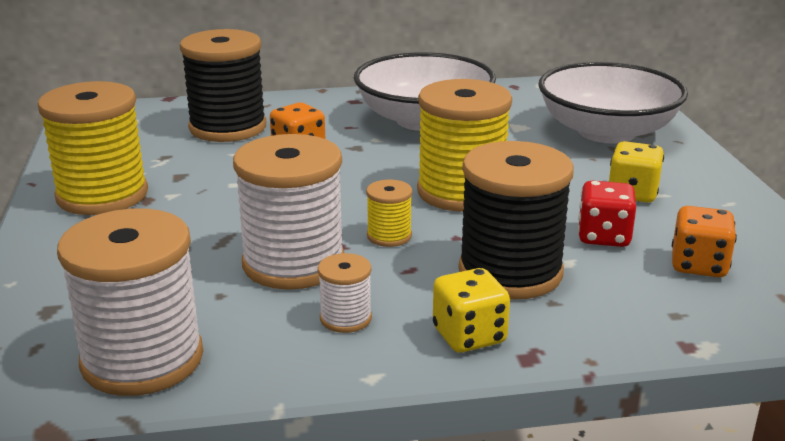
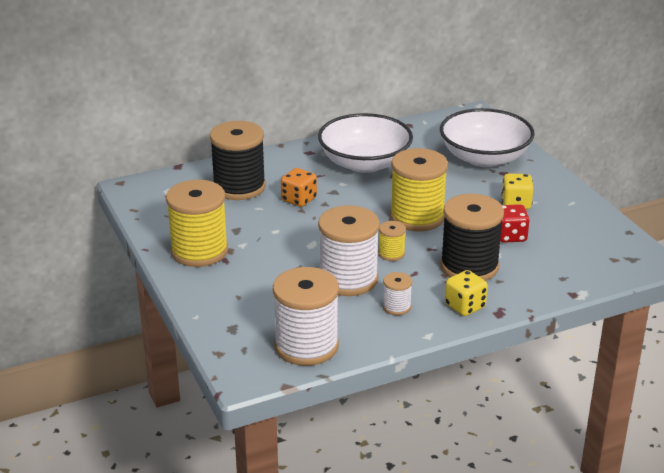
camera: 15 degrees left, 5 degrees up
orange dice [672,206,737,277] -> none

